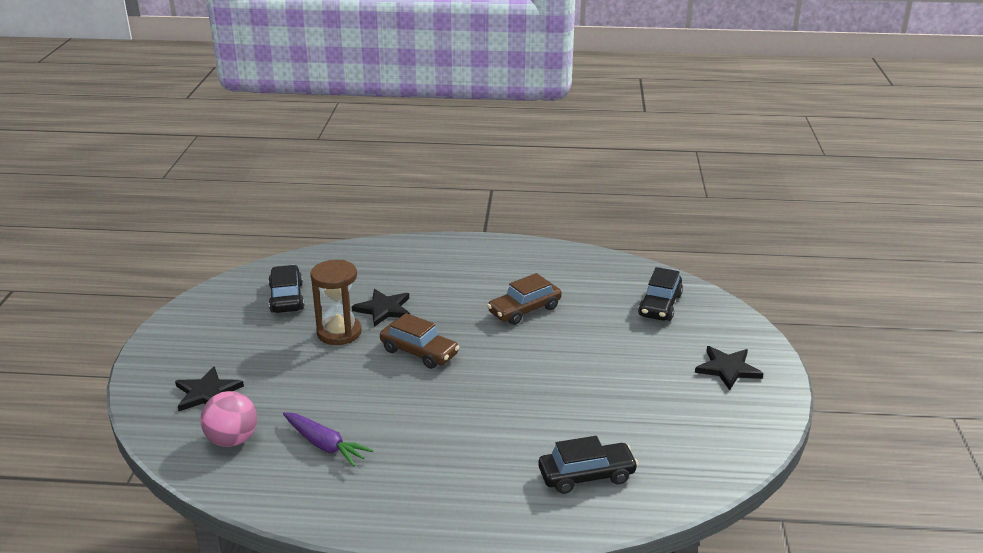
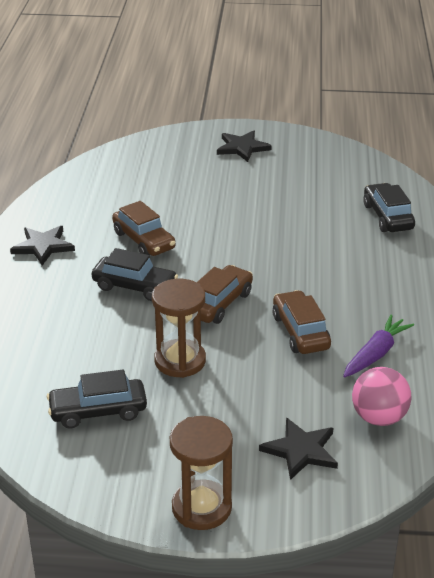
camera: 90 degrees left, 5 degrees up
black star [352,289,410,327] -> black star moved to [10,226,75,265]
black car [638,267,683,321] -> black car moved to [92,248,178,301]
none -> brown hourglass [170,416,233,530]
none -> brown car [272,290,331,354]

